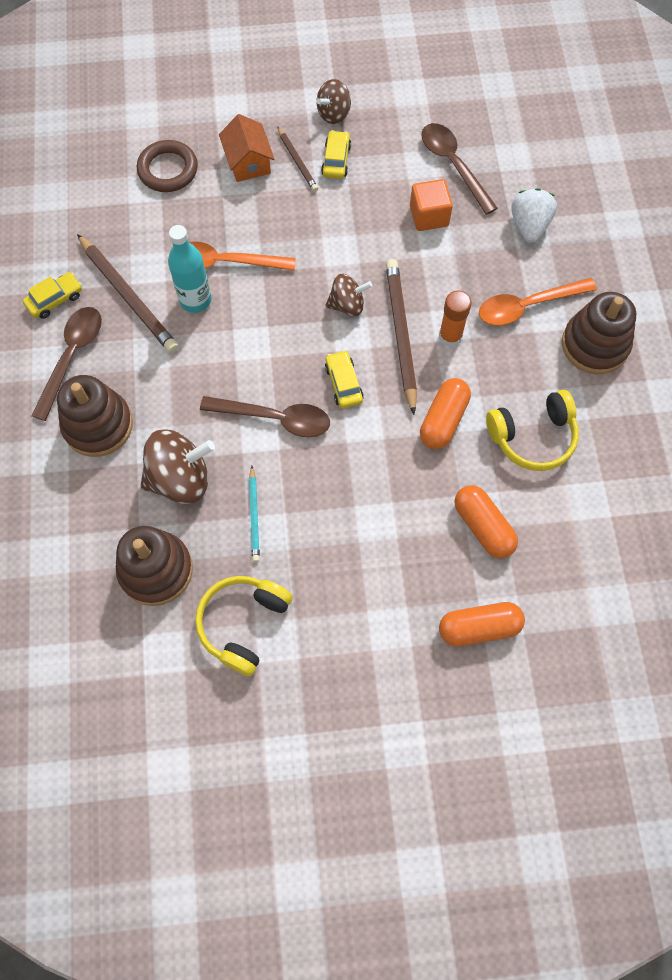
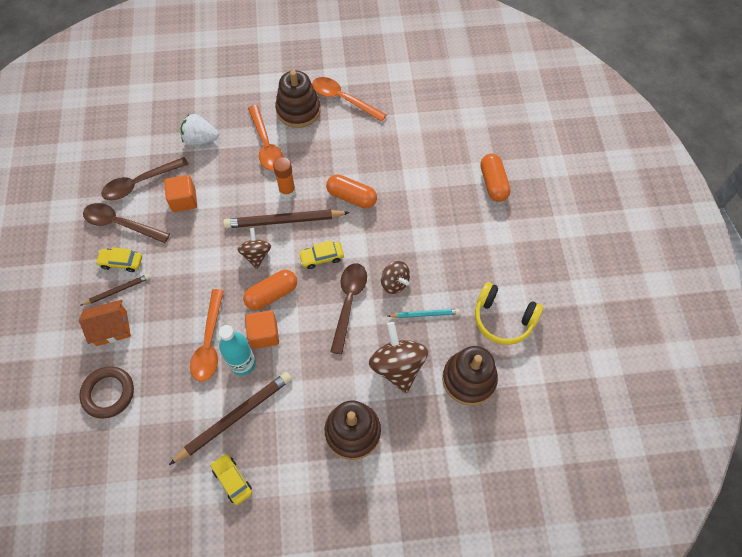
camera: 90 degrees left, 5 degrees down
brown spoon [31,307,102,421] -> brown spoon moved to [83,203,170,243]
brown spinning top [316,79,351,124] -> brown spinning top moved to [381,261,410,294]
orange capsule [454,485,518,558] -> orange capsule moved to [243,270,297,310]
yellow headphones [486,390,579,471] -> none
none -> orange cube [245,310,279,349]
none -> orange spoon [312,77,387,122]

